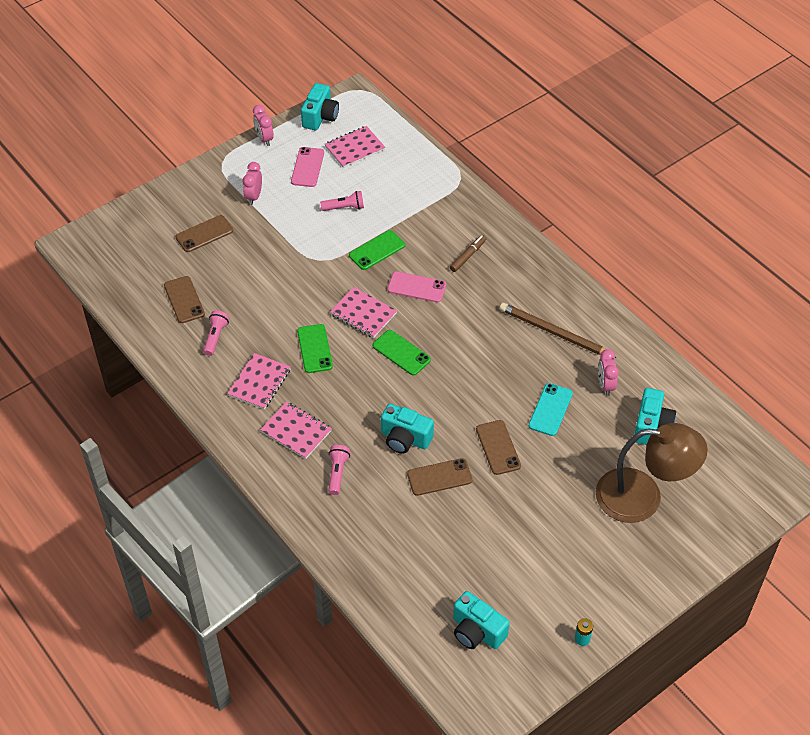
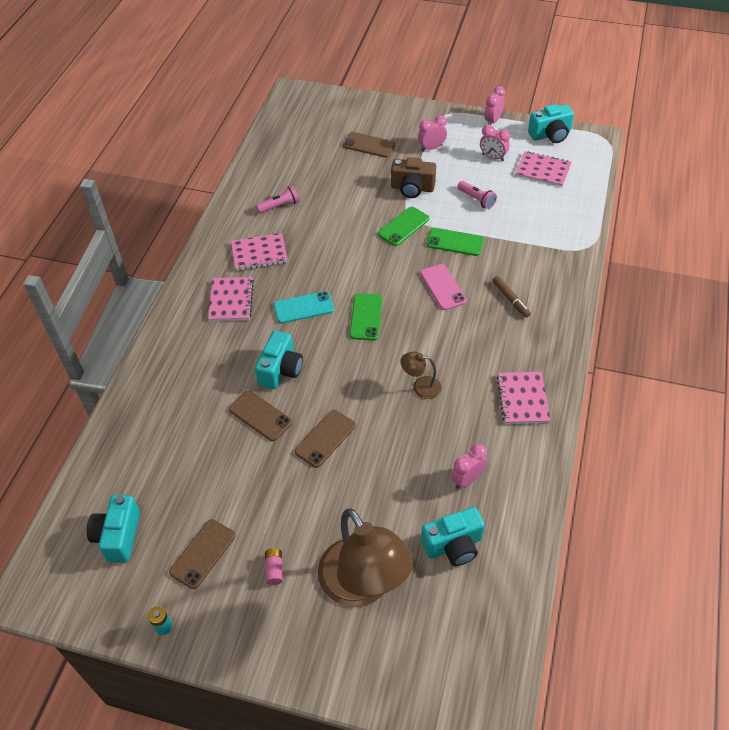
camera: 55 degrees right, 0 degrees up
brown phone [164,276,205,323] -> brown phone moved to [169,519,235,589]
pink phone [291,147,324,187] -> pink clock [480,125,510,161]
green phone [297,324,333,373] -> green phone moved to [378,207,429,246]
pink flashlight [328,445,350,495] -> none
pink notebook [330,287,397,338] -> pink notebook moved to [497,372,551,424]
turquoise camera [381,404,434,454] -> turquoise camera turned 150 degrees counterclockwise [255,331,303,389]
brown marker [450,235,486,272] -> brown marker turned 60 degrees clockwise [492,276,531,318]
brown pencil [500,303,617,358] -> none
turquoise phone [529,383,573,436] -> turquoise phone moved to [274,291,334,323]
none -> pink battery [265,548,283,585]
none -> brown camera [391,157,436,198]
none -> brown lamp [401,351,442,399]

